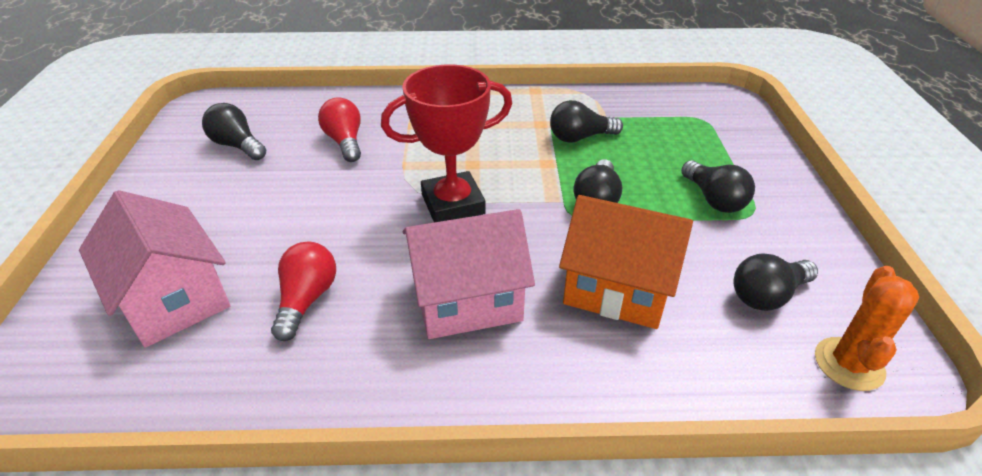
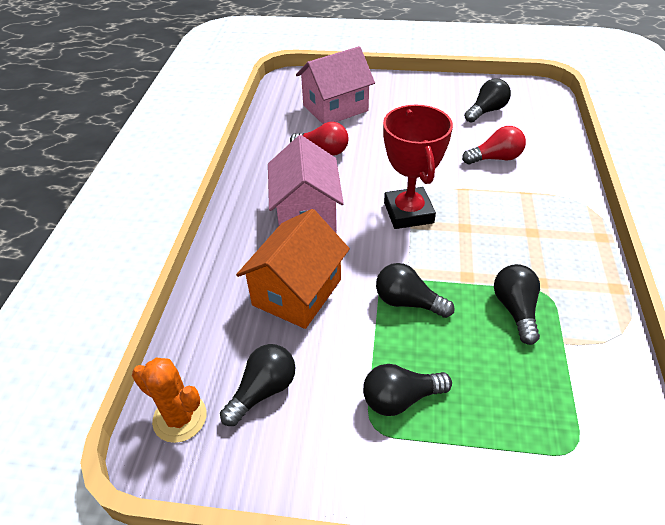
camera: 100 degrees right, 5 degrees up
black light bulb [734,253,818,311] -> black light bulb turned 60 degrees clockwise [220,344,295,426]

